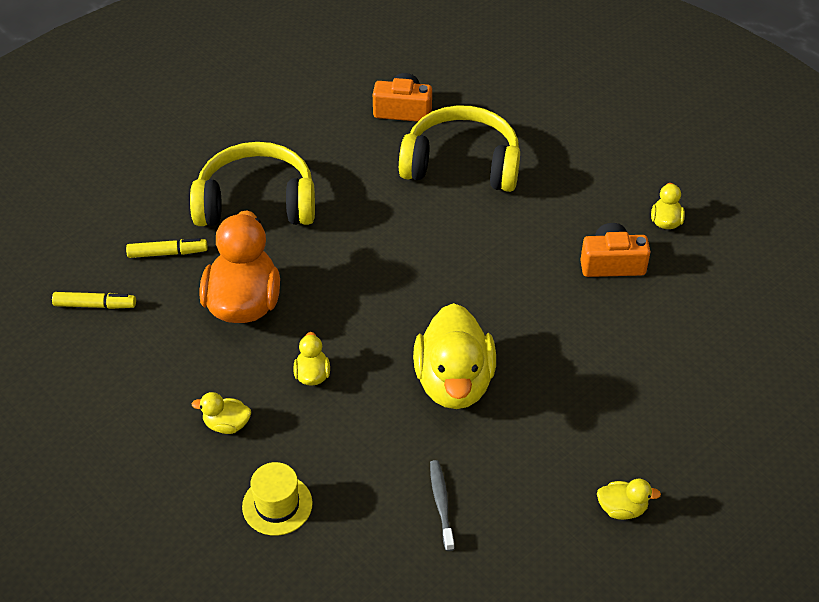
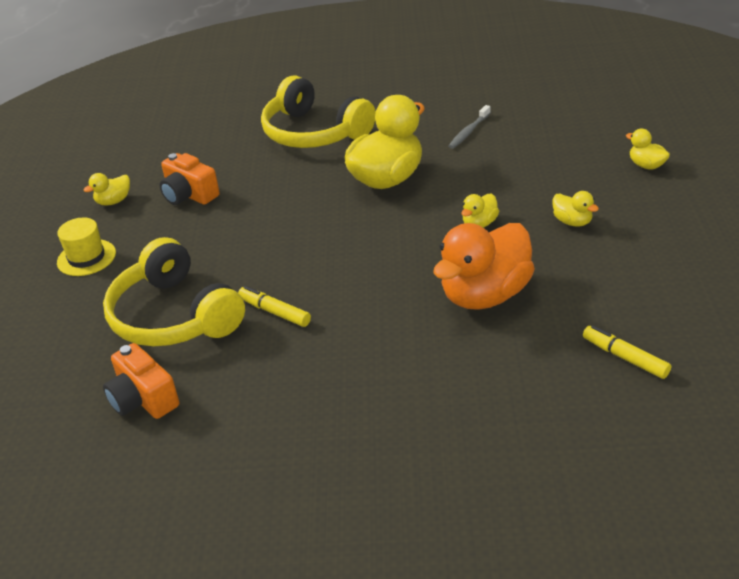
camera: 135 degrees left, 10 degrees down
yellow marker [126,238,208,258] -> yellow marker moved to [238,286,311,327]
yellow headphones [190,142,315,226] -> yellow headphones moved to [261,75,376,148]
yellow hat [242,462,313,536] -> yellow hat moved to [57,218,116,276]
yellow duck [597,479,661,520] -> yellow duck moved to [626,129,670,170]

